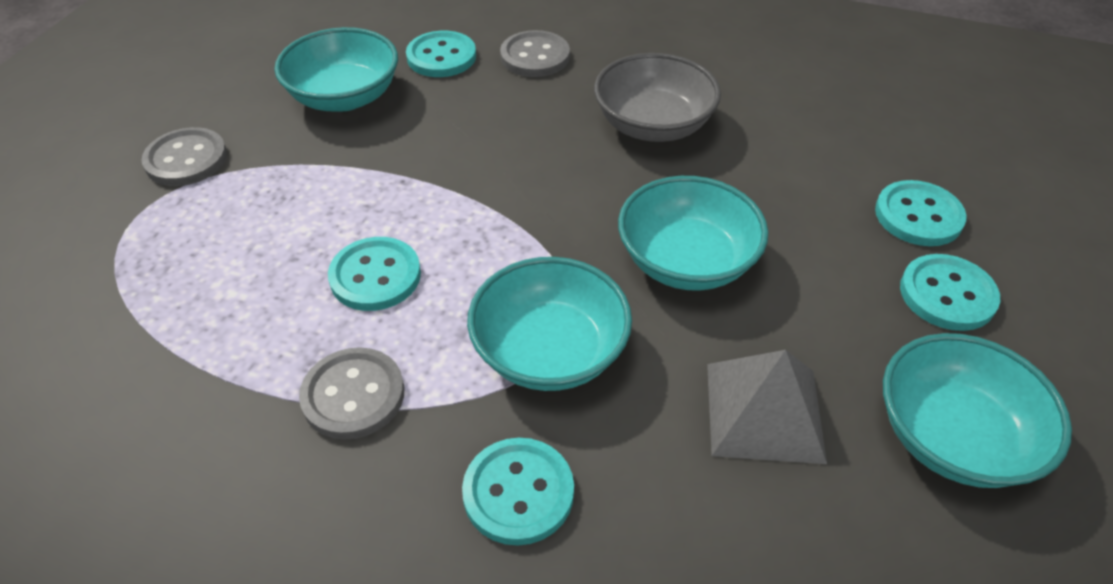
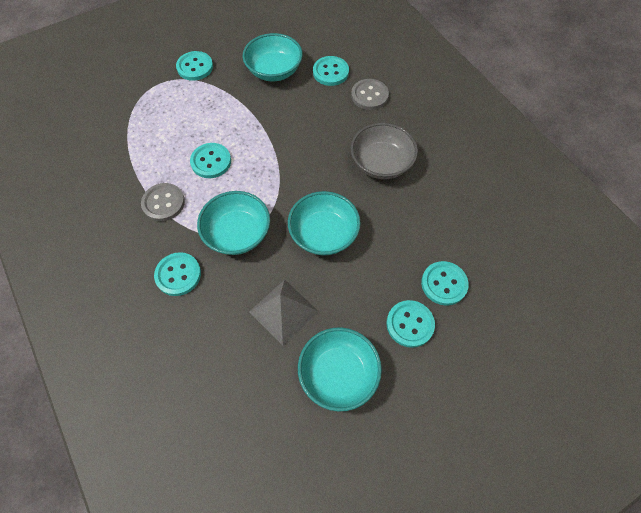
camera: 40 degrees right, 15 degrees up
grey button [141,127,227,186] -> turquoise button [176,51,213,81]

